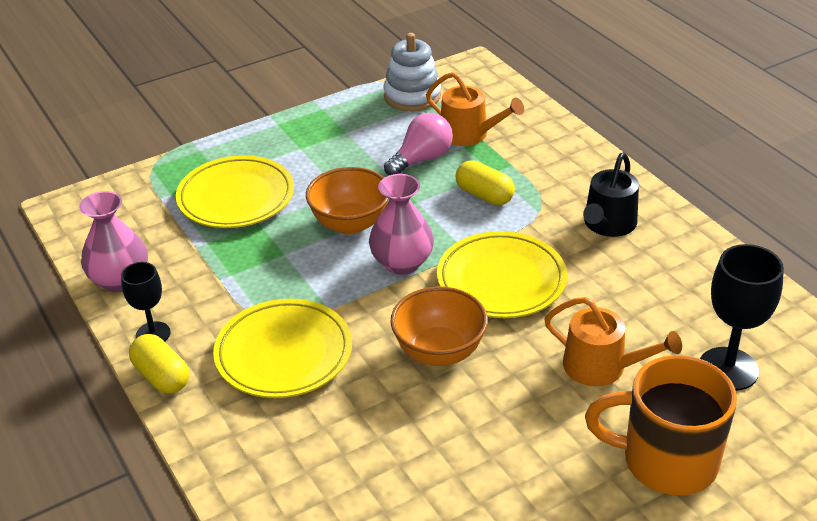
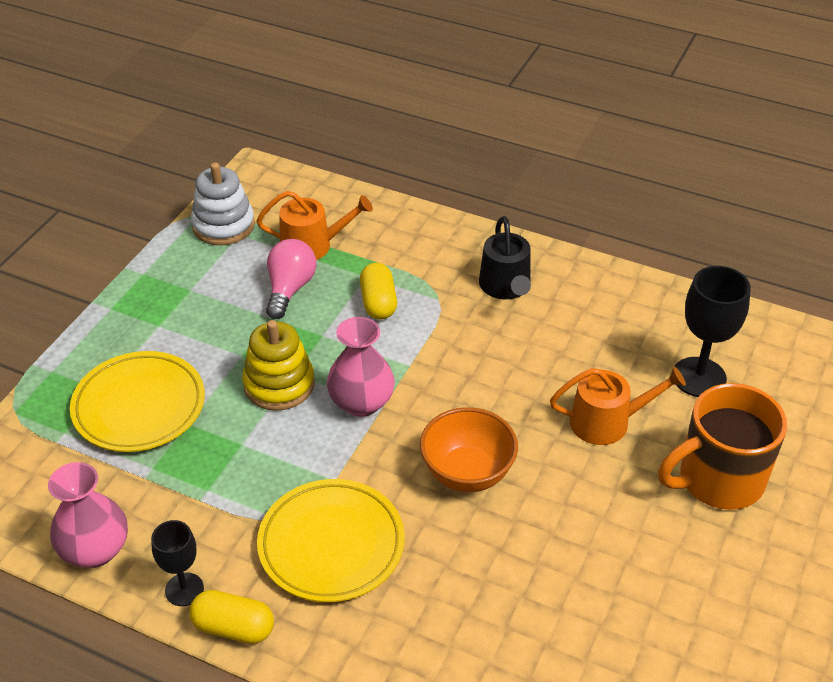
camera: 35 degrees left, 5 degrees up
orange bowl [306,167,389,235] -> yellow stacking toy [242,320,315,411]
yellow plate [437,231,567,318] -> none
yellow capsule [456,160,515,205] -> yellow capsule turned 75 degrees clockwise [360,263,397,319]

